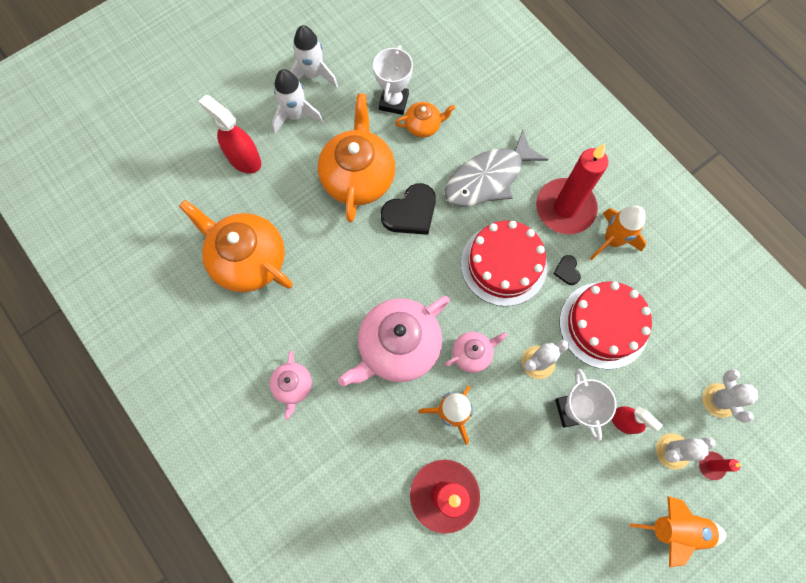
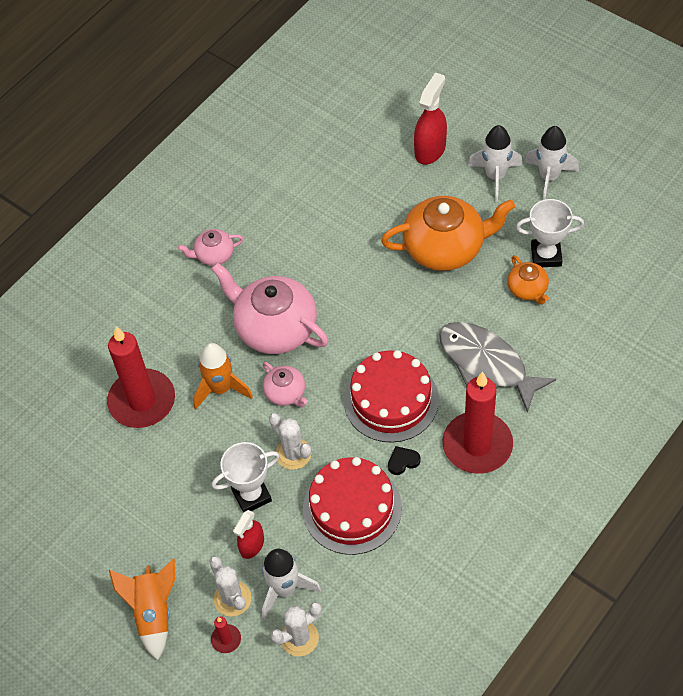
camera: 80 degrees right, 15 degrees down
orange teapot [179,200,293,292] -> none
black heart [380,183,436,235] -> none
orange rocket [590,205,646,260] -> none
none -> white rocket [262,549,321,619]

